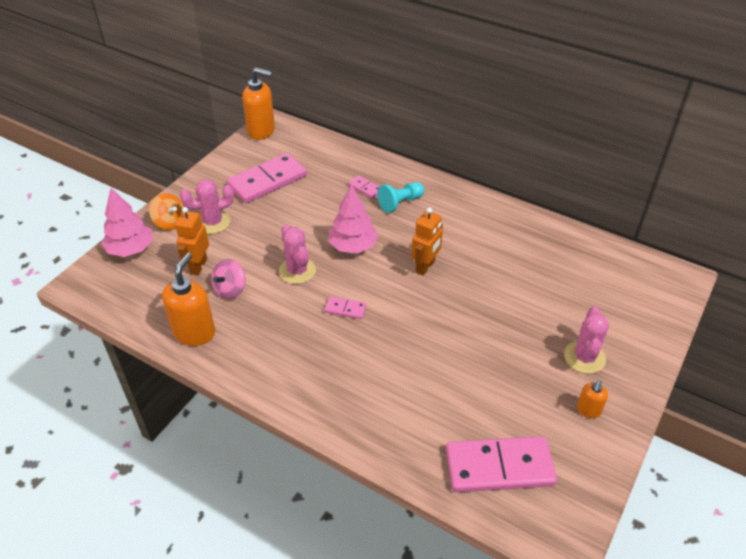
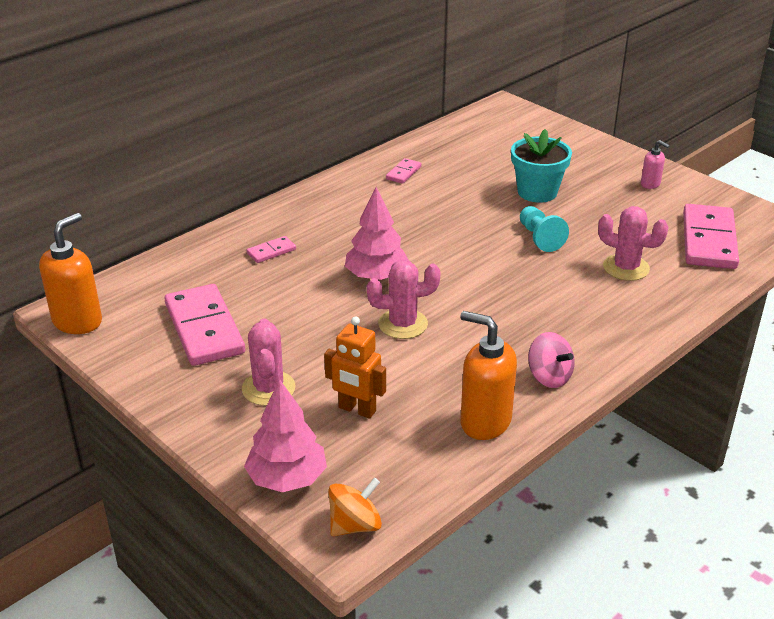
camera: 75 degrees left, 10 degrees down
orange spinning top [149,193,184,230] -> orange spinning top moved to [328,478,382,536]
pink spinning top [211,259,245,300] -> pink spinning top moved to [528,332,575,388]
pink domino [325,296,367,319] -> pink domino moved to [386,158,422,184]
turquoise pawn [377,182,424,213] -> turquoise pawn moved to [520,206,569,252]
orange robot [412,207,443,276] -> none
pink cactus [564,307,609,374] -> pink cactus moved to [598,206,668,281]
orange soap dispenser [577,380,608,418] -> pink soap dispenser [641,140,670,189]
none -> turquoise flower pot [511,129,572,203]

